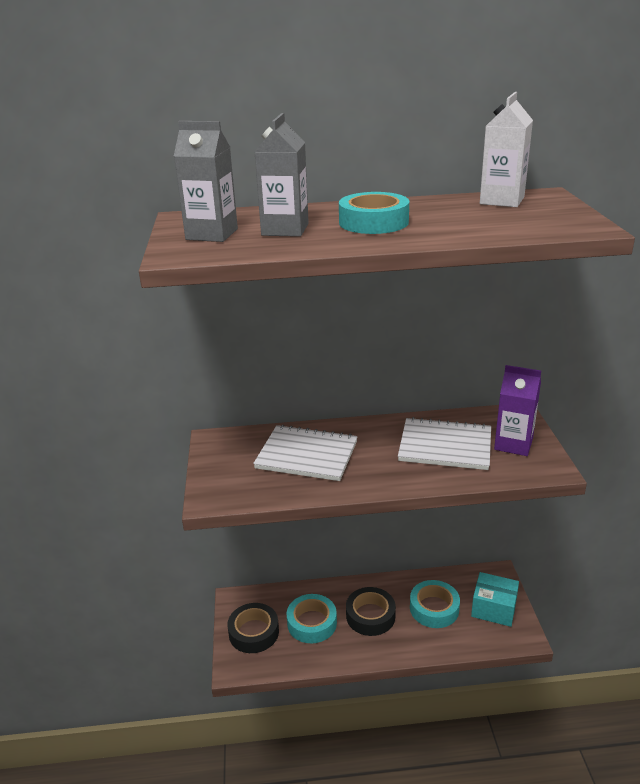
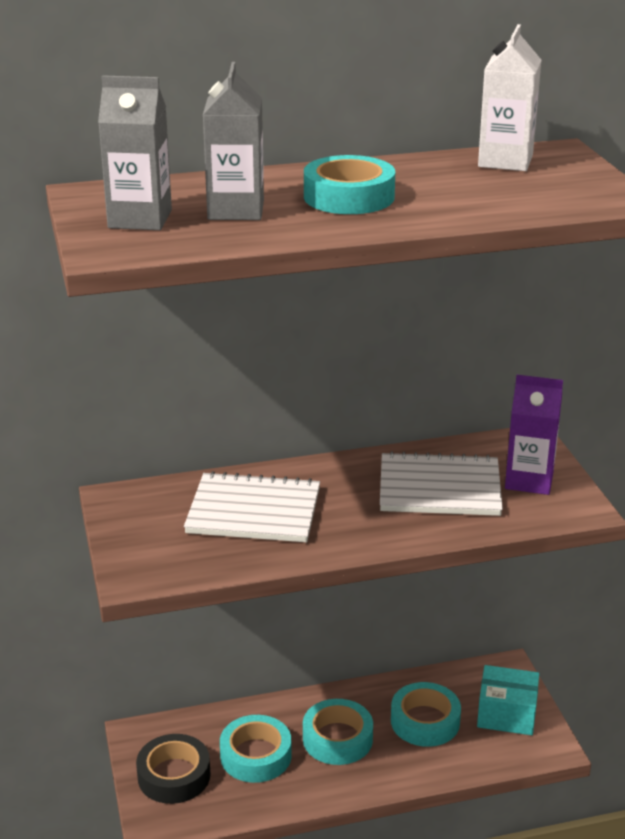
camera: 10 degrees left, 0 degrees up
black tape [346,587,396,636] -> turquoise tape [303,699,373,765]

